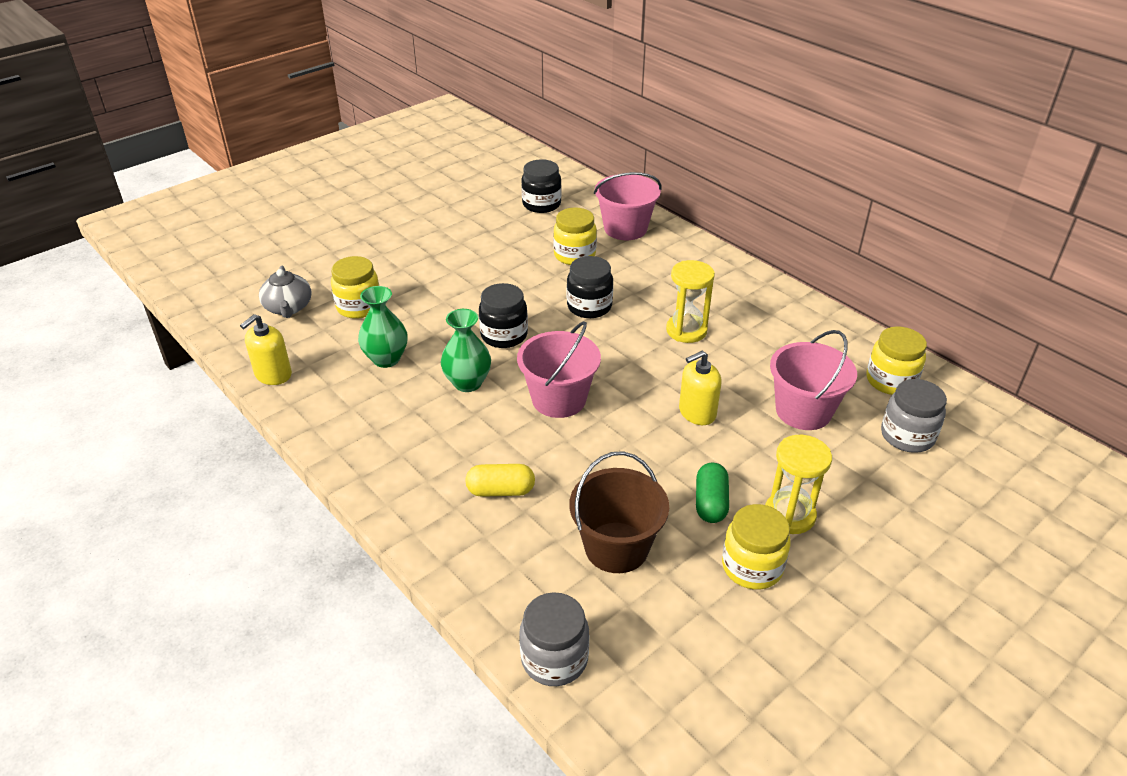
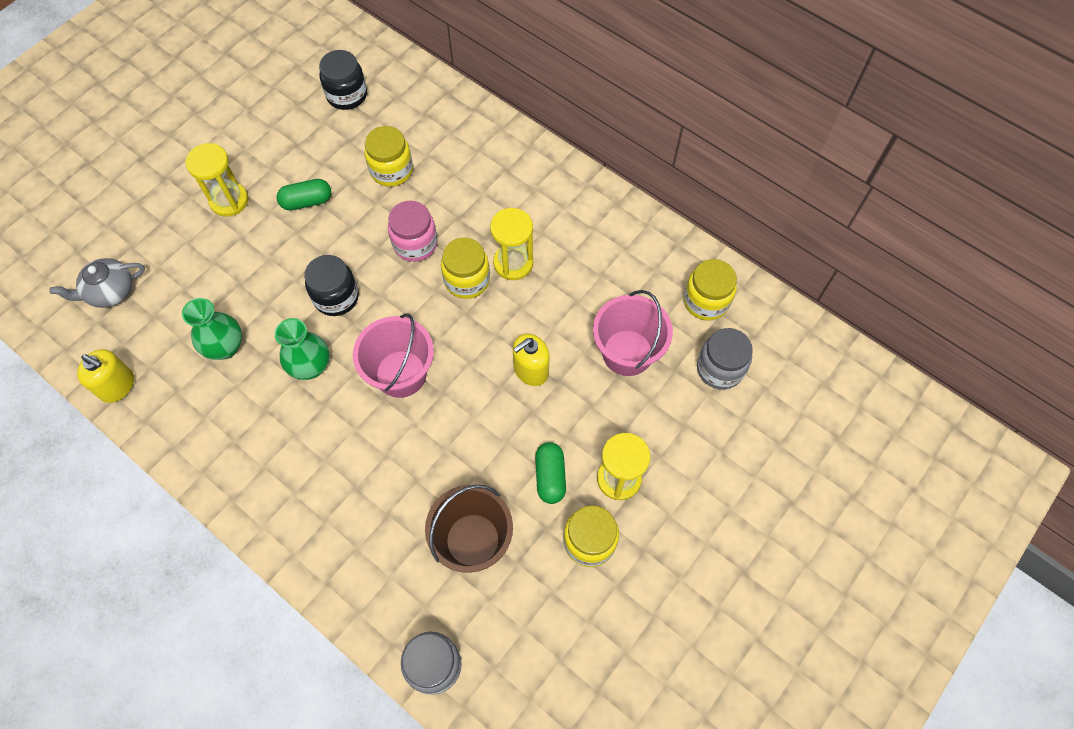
camera: 10 degrees left, 25 degrees up
yellow soap dispenser [240,314,292,385] -> yellow soap dispenser turned 90 degrees counterclockwise [77,349,134,403]
grey teapot [259,266,312,318] -> grey teapot turned 90 degrees clockwise [49,258,145,308]
yellow jar [331,256,379,319] -> yellow jar moved to [441,237,490,299]
yellow capsule [465,464,535,497] -> none
black jar [567,256,613,318] -> pink jar [388,201,438,262]
pink bucket [594,172,662,240] -> none
none -> yellow hourglass [185,143,248,216]
none -> green capsule [277,179,331,211]

